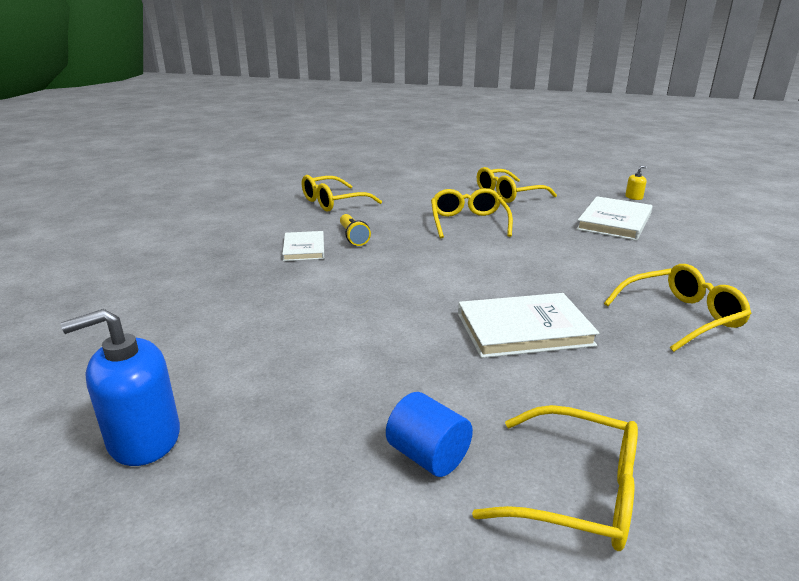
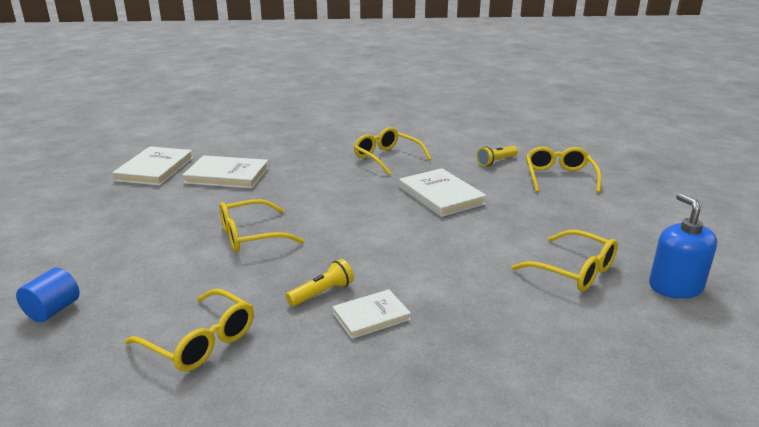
camera: 110 degrees left, 0 degrees up
blue soap dispenser [61,309,180,466] -> blue soap dispenser turned 150 degrees counterclockwise [649,193,717,298]
blue cylinder [386,392,473,477] -> blue cylinder moved to [16,268,80,322]
yellow glasses [477,167,557,203] -> yellow glasses moved to [512,230,618,291]
yellow soap dispenser [625,166,647,200] -> white book [112,146,193,186]
none -> yellow flashlight [477,146,518,166]

